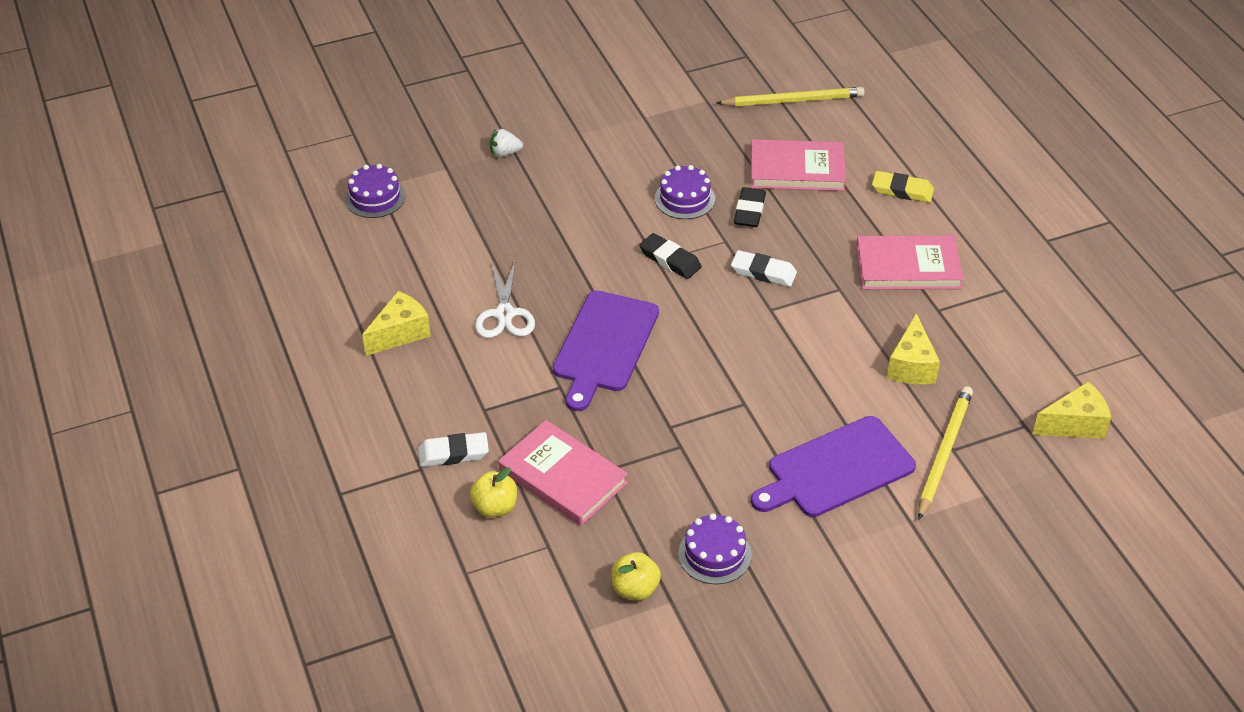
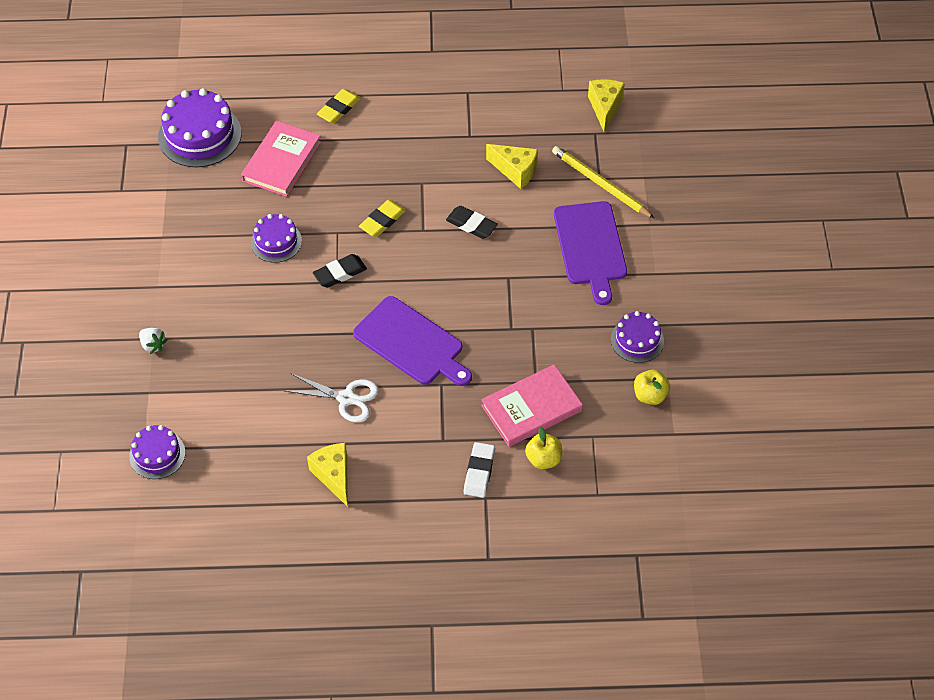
camera: 70 degrees left, 10 degrees up
white strawberry [490,129,523,157] -> white strawberry turned 60 degrees counterclockwise [139,328,167,354]
yellow pencil [716,87,865,106] -> purple cake [158,88,242,167]
white eraser [731,250,797,287] -> yellow eraser [359,200,406,237]
black eraser [734,187,766,227] -> black eraser moved to [446,206,498,239]
pink book [856,235,963,290] -> none

